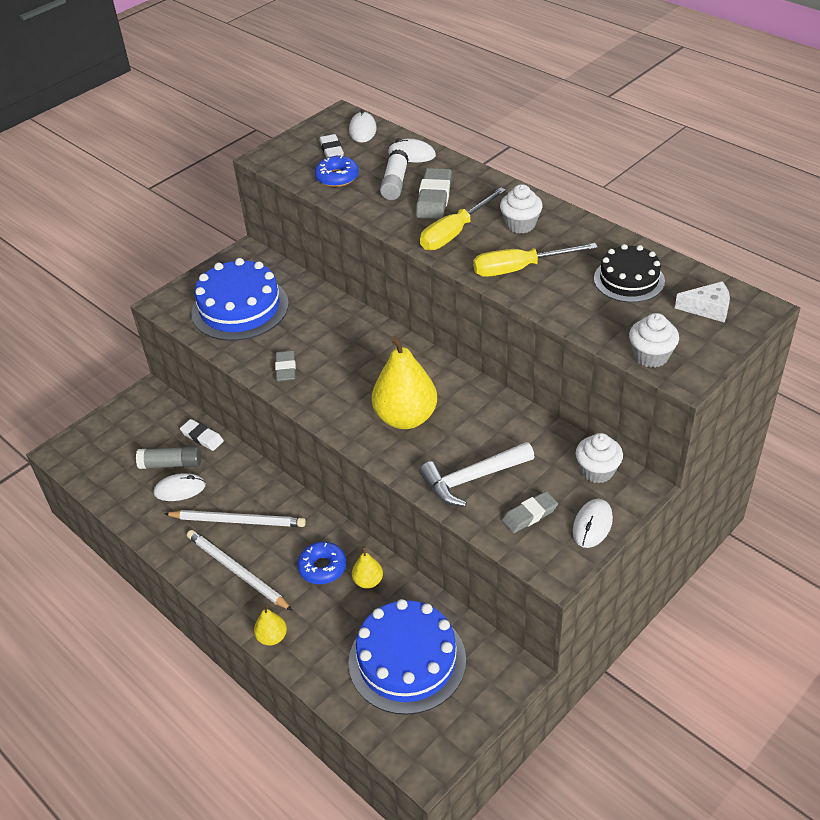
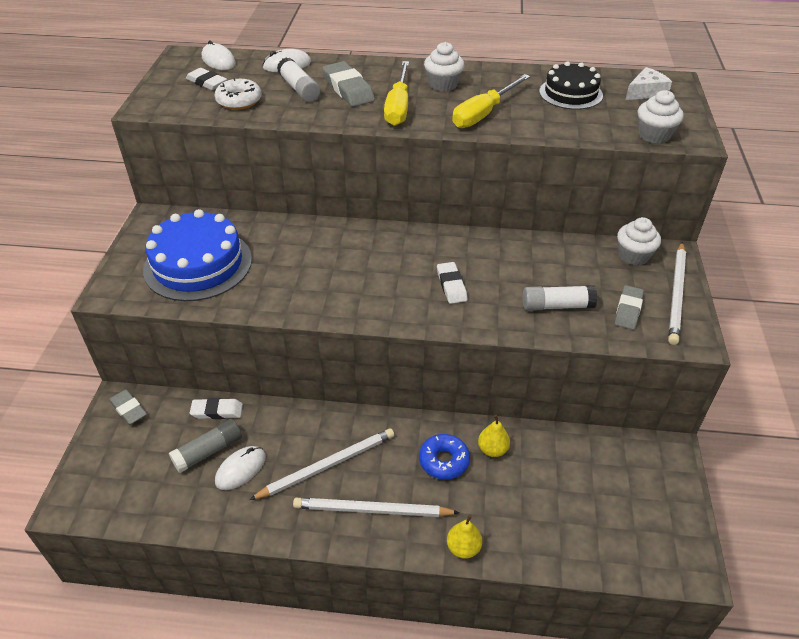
camera: 40 degrees left, 0 degrees up
grey eraser [275,350,296,382] -> grey eraser moved to [109,389,147,425]
blue donut [315,156,359,187] -> white donut [214,78,262,110]
blue cake [349,599,466,715] -> none
yellow pear [372,336,437,429] -> white eraser [437,262,467,304]
white hammer [419,442,535,507] -> white glue stick [523,285,597,311]
white mouse [573,499,613,548] -> white pencil [668,242,686,345]

